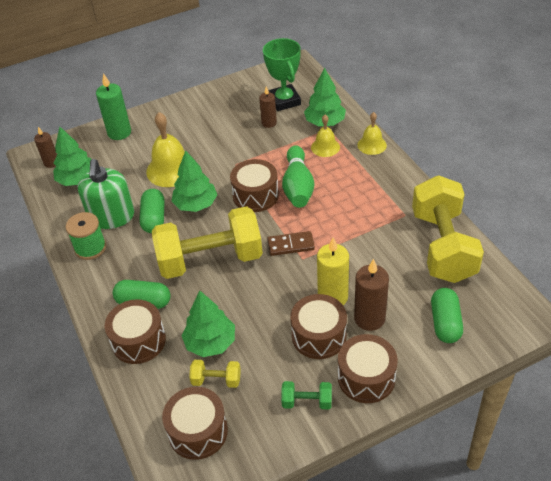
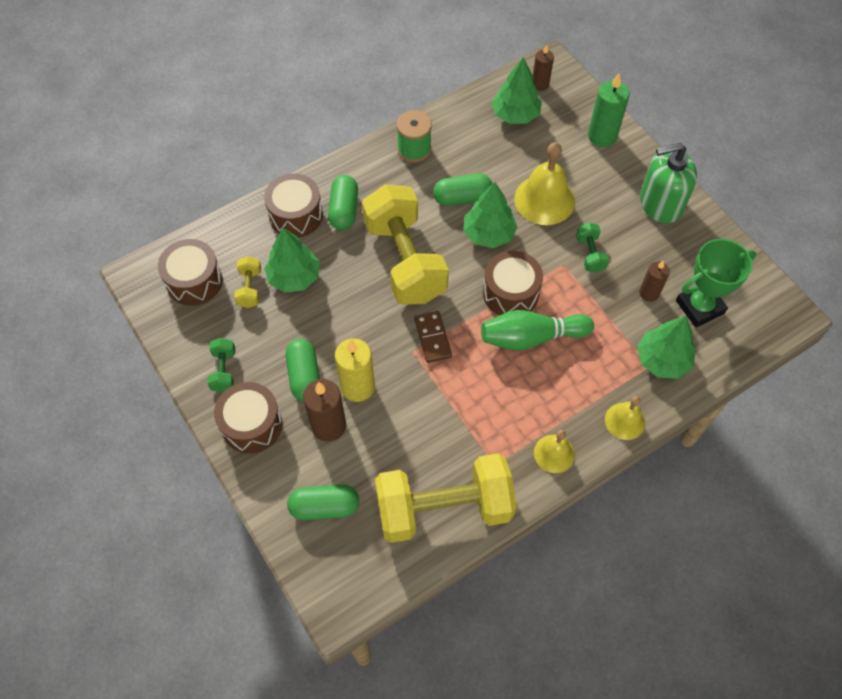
camera: 80 degrees right, 15 degrees up
green soap dispenser [78,159,134,229] -> green soap dispenser moved to [640,143,697,224]
brown drum [290,294,347,359] -> green capsule [286,339,320,401]
yellow bell [311,115,340,157] -> yellow bell moved to [534,430,575,473]
none -> green dumbbell [576,222,609,273]

